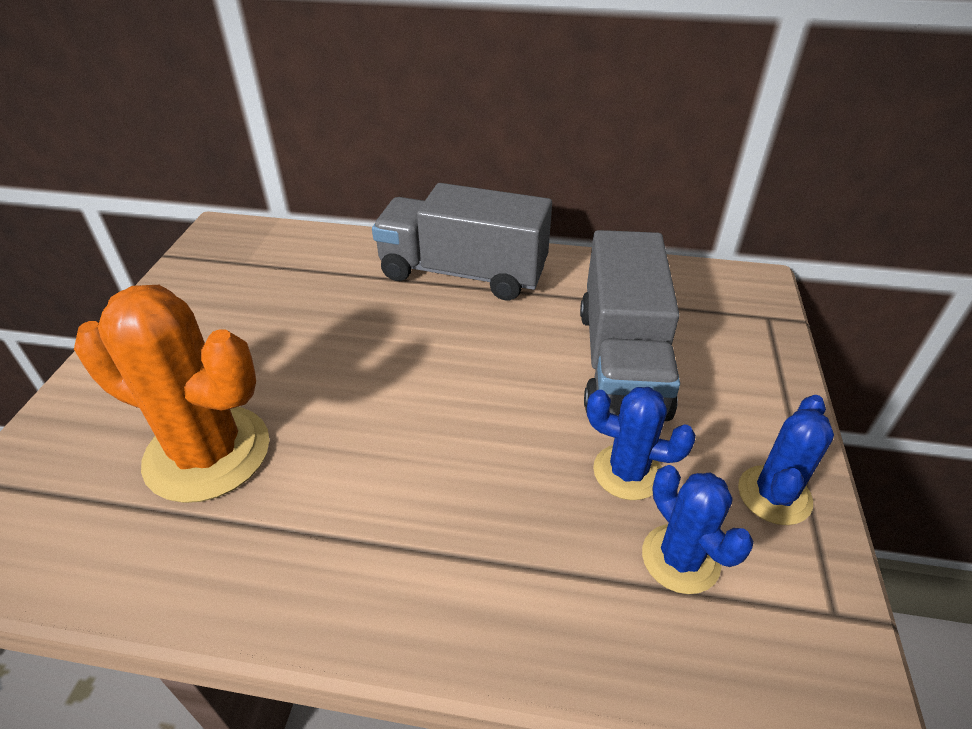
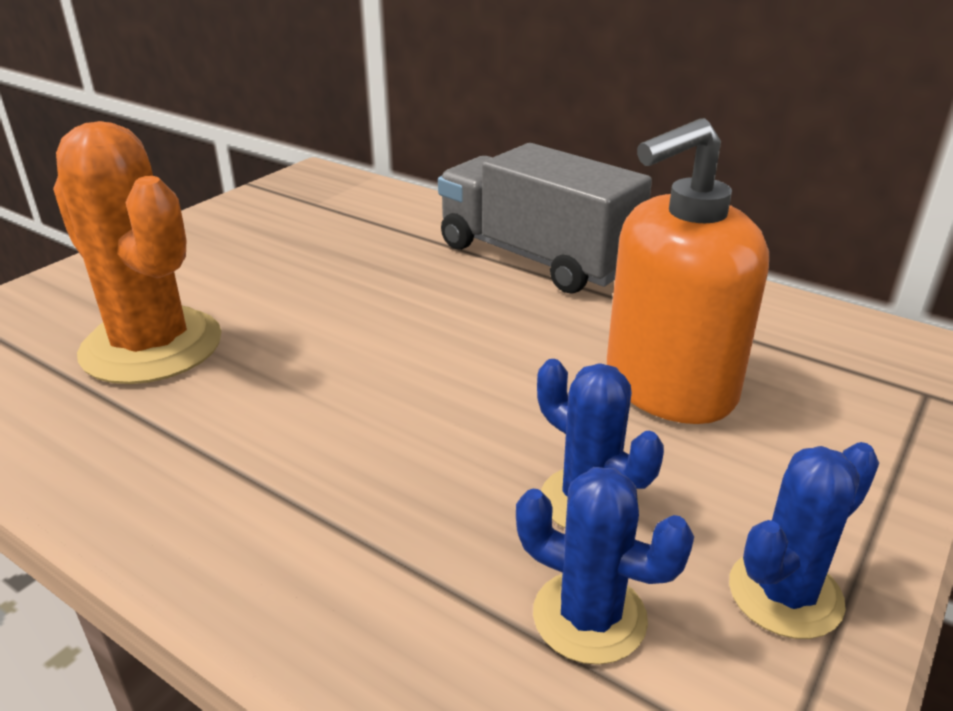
camera: 25 degrees right, 10 degrees down
grey truck [580,230,680,421] -> orange soap dispenser [607,118,769,424]
blue cactus [642,465,754,594] -> blue cactus turned 60 degrees counterclockwise [516,467,694,665]

